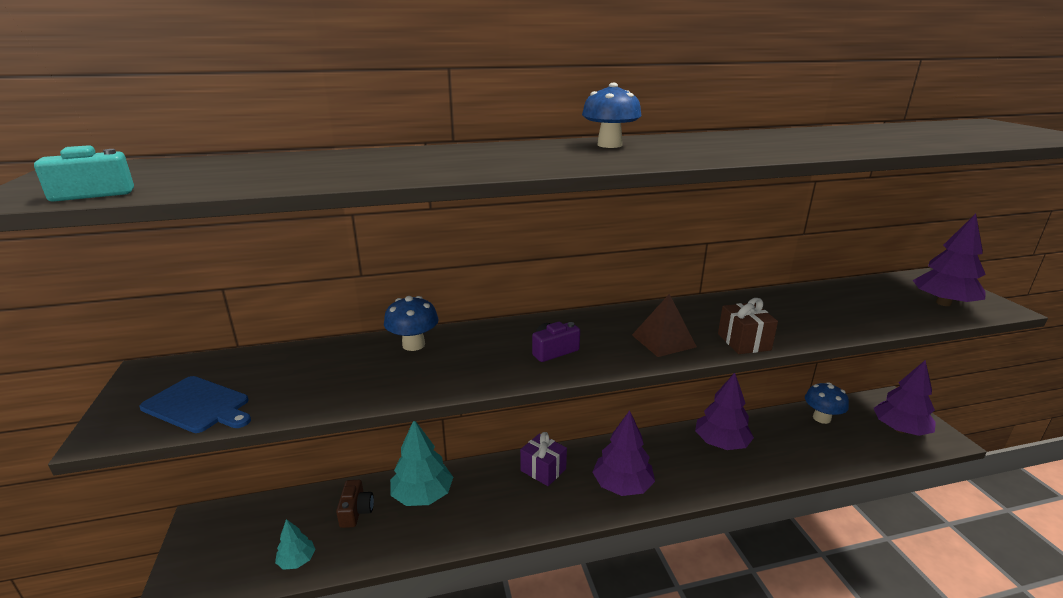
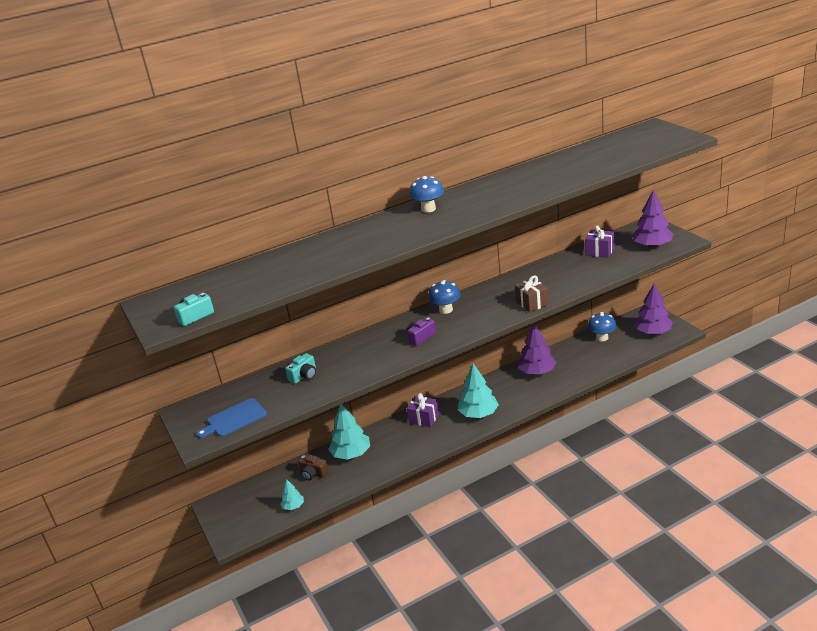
camera: 10 degrees left, 5 degrees up
blue cutting board [140,376,251,433] -> blue cutting board turned 135 degrees clockwise [196,398,267,438]
brown camera [336,480,374,528] -> brown camera turned 135 degrees clockwise [298,455,329,481]
blue mushroom [384,296,439,351] -> blue mushroom moved to [428,280,461,314]
purple tree [593,410,655,496] -> turquoise tree [458,363,499,418]
brown pyramid [632,294,697,357] -> none
none -> turquoise camera [285,353,316,384]
none -> purple gift [585,225,614,258]

